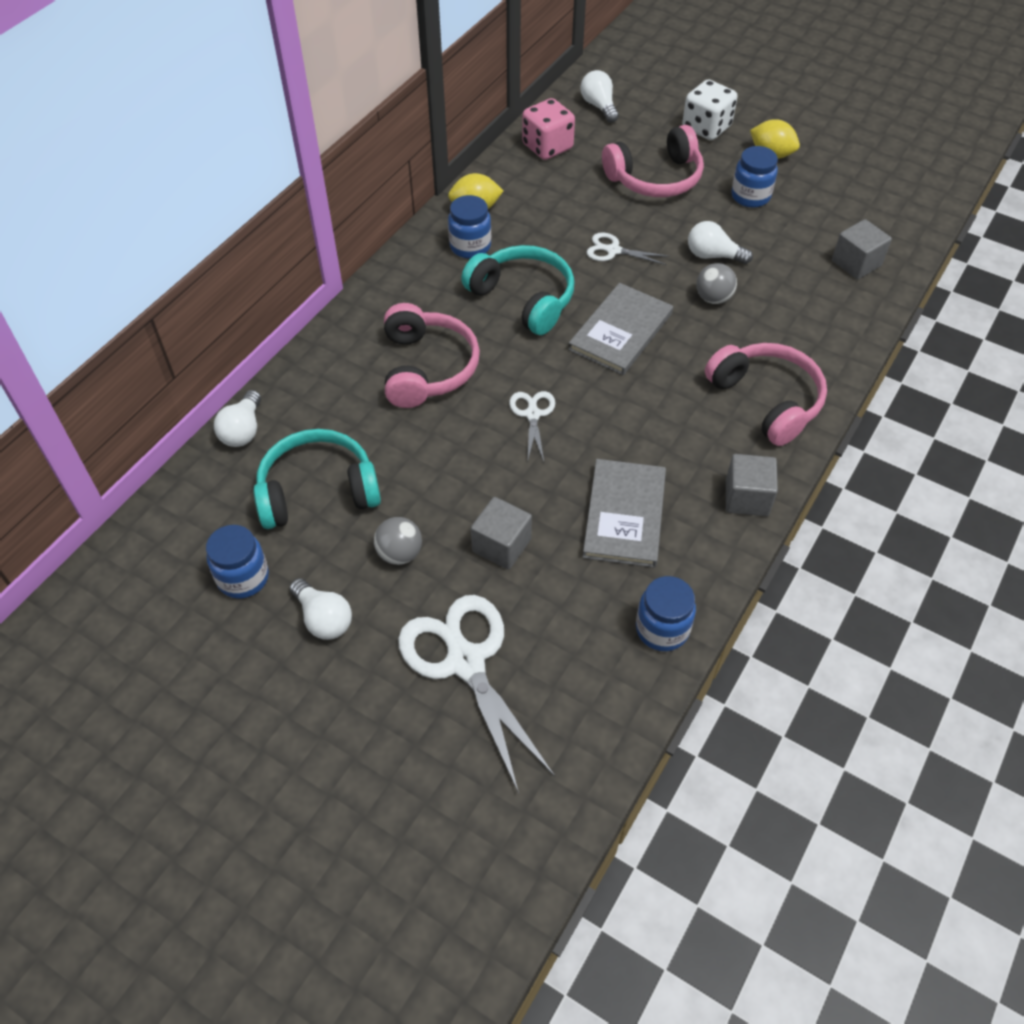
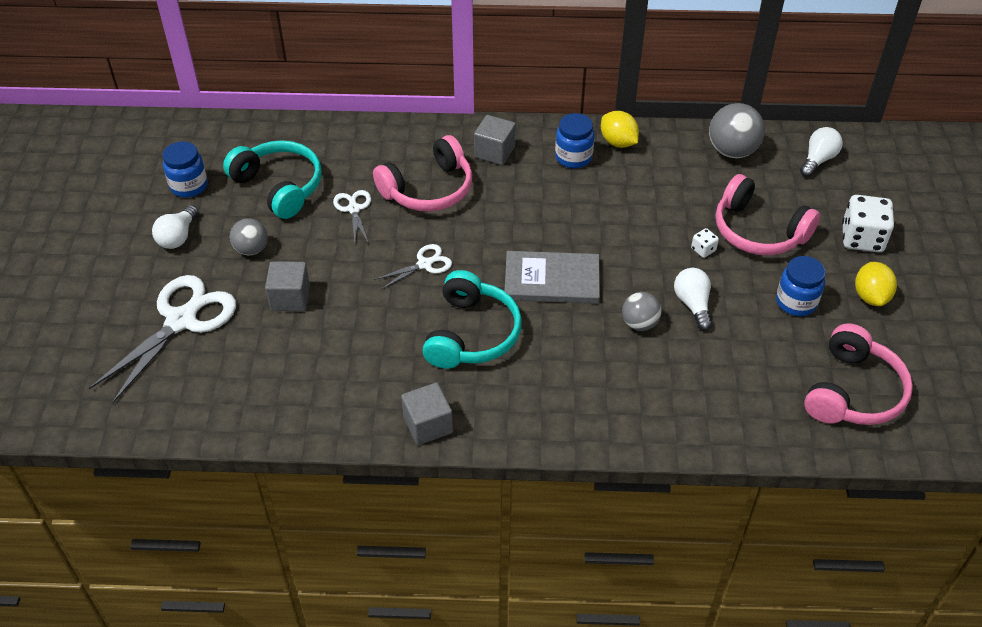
camera: 60 degrees right, 5 degrees down
white light bulb [214,390,261,447] -> none
turquoise headphones [461,245,574,335] -> turquoise headphones moved to [422,270,522,369]
pink dice [522,98,575,160] -> grey ball [709,103,765,158]
grey book [583,459,666,568] -> none
white scissors [587,232,669,265] -> white scissors moved to [333,190,371,244]
blue jar [636,576,696,651] -> none
pink headphones [705,343,827,446] -> pink headphones moved to [804,323,913,425]
grey cube [832,219,892,280] -> grey cube moved to [474,115,516,165]
none -> white dice [691,228,719,258]

